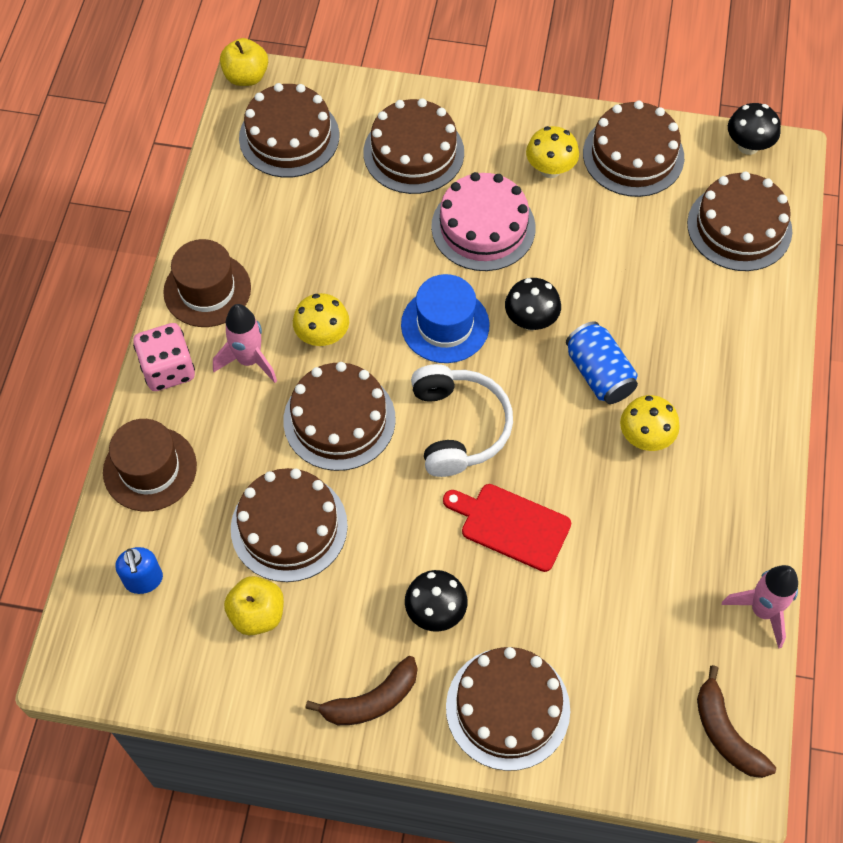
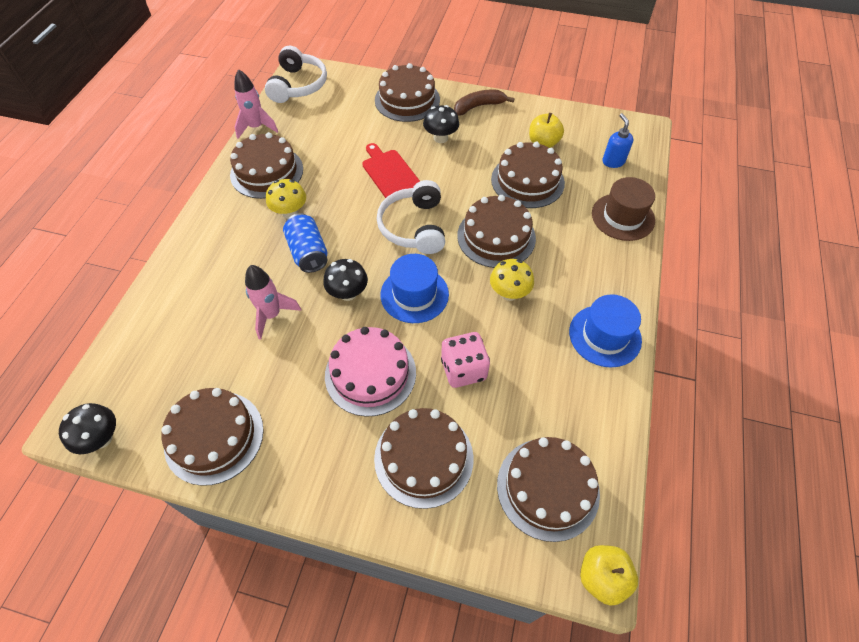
camera: 175 degrees left, 5 degrees down
pink dice [133,323,195,391] -> pink dice moved to [441,332,490,388]
brown hat [163,239,251,327] -> blue hat [569,294,642,368]
pink rocket [213,304,277,383] -> pink rocket moved to [245,265,301,340]
red cutting board [443,484,571,572] -> red cutting board turned 150 degrees counterclockwise [362,143,420,198]
yellow mushroom [526,126,579,178] -> none
brown cake [687,171,792,271] -> brown cake moved to [230,132,303,199]
brown banana [697,665,776,778] -> white headphones [265,46,327,103]

